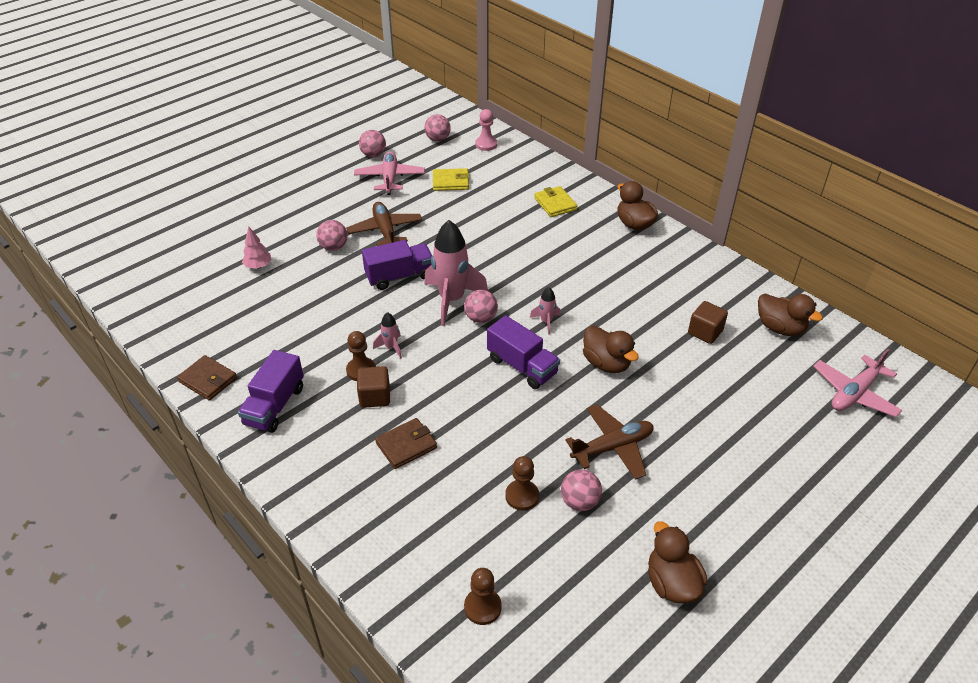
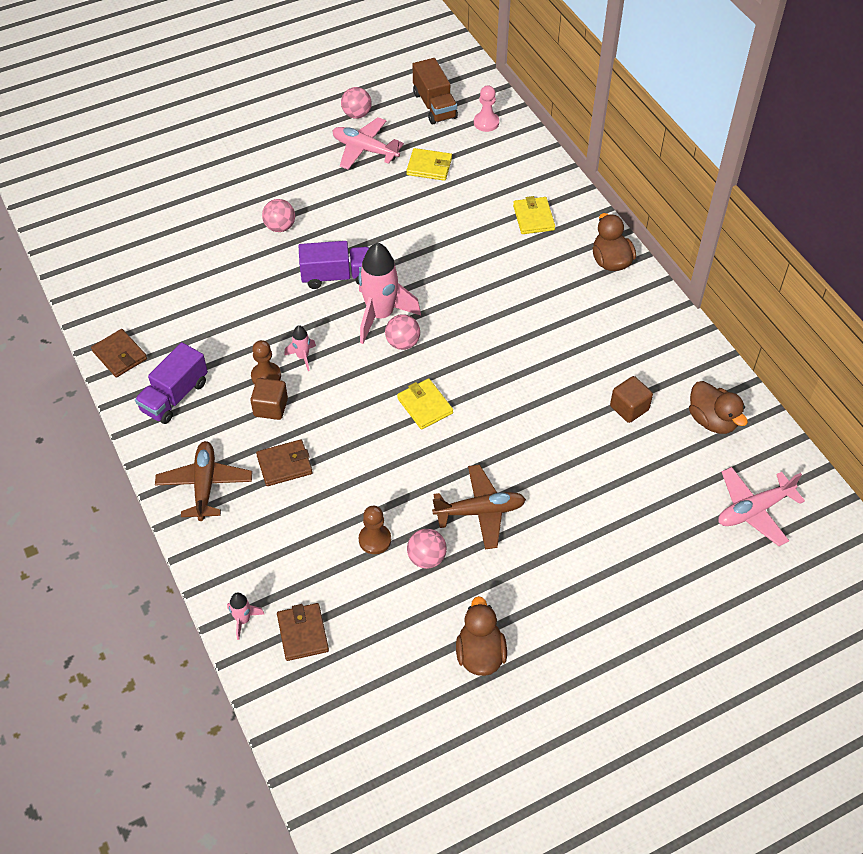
camera: 15 degrees right, 10 degrees up
pink tree [242,226,272,269] -> none
brown plane [346,202,422,246] -> brown plane moved to [155,441,252,521]
pink plane [354,151,425,195] -> pink plane turned 75 degrees counterclockwise [332,117,404,170]
pink ball [424,114,451,141] -> brown truck [413,58,458,124]
brown pawn [464,568,502,625] -> brown wallet [277,603,329,661]
purple truck [487,315,560,389] -> yellow wallet [397,378,453,429]
pink rocket [530,287,561,335] -> pink rocket moved to [227,593,264,640]
brown duck [583,326,639,373] -> none

